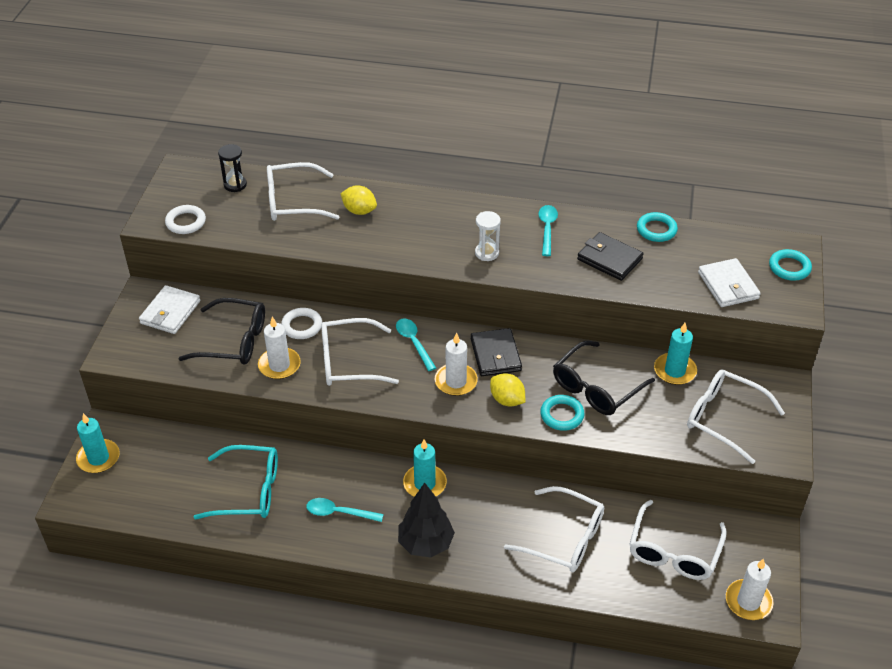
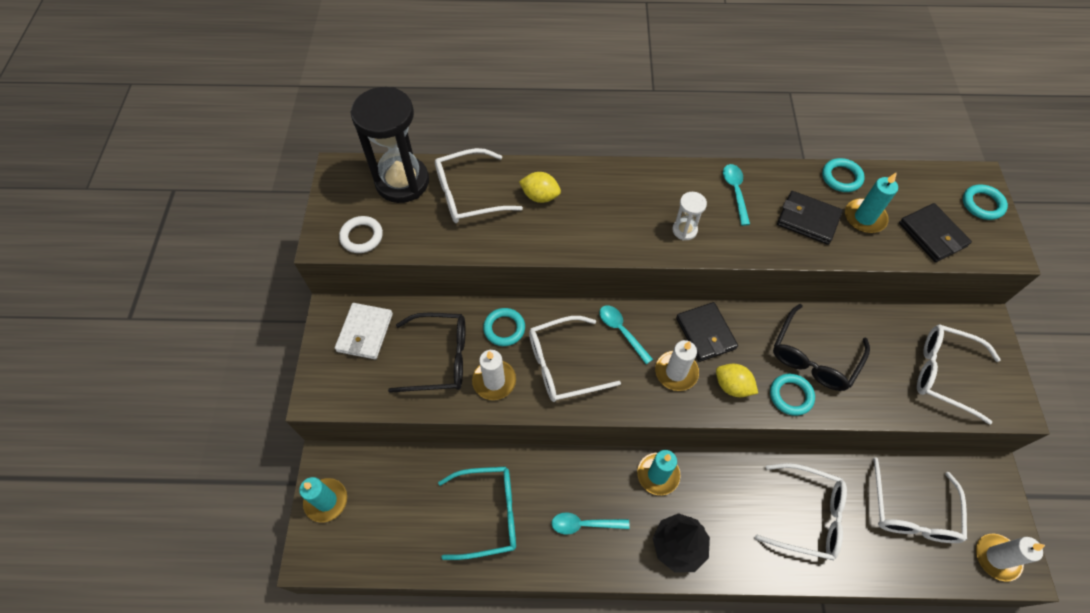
camera: 10 degrees left, 15 degrees up
black hourglass [218,144,247,192] -> black hourglass [350,87,429,203], size x2.25
white ring [281,308,322,339] -> turquoise ring [483,308,525,346]
turquoise candle [654,323,697,385] -> turquoise candle moved to [845,172,898,233]
white wallet [698,258,761,307] -> black wallet [899,203,972,262]

